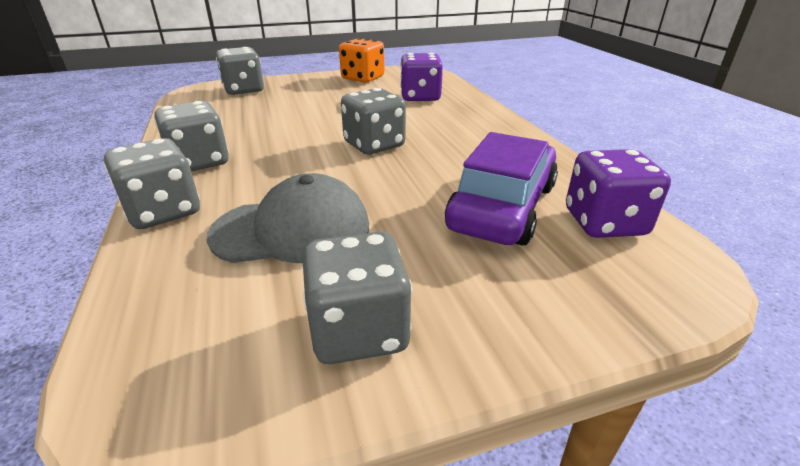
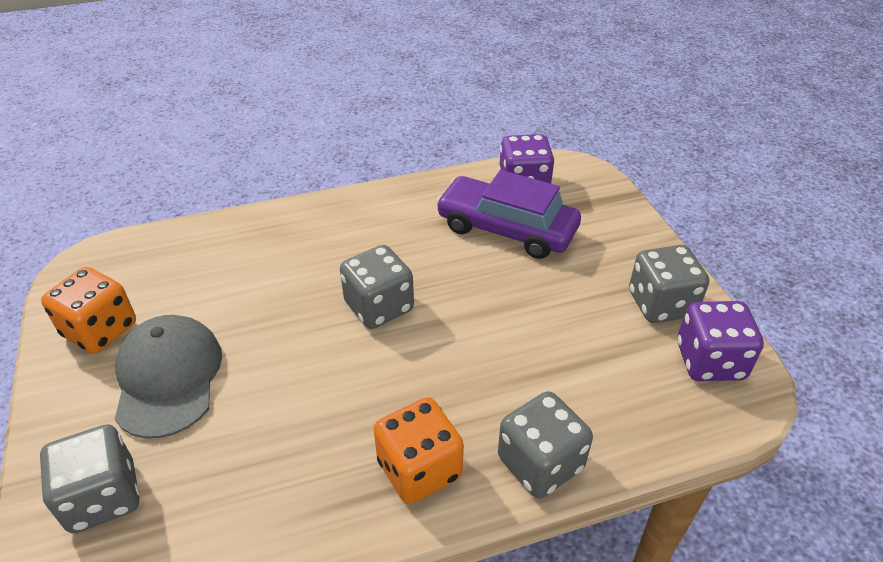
camera: 90 degrees left, 10 degrees up
grey dice [154,101,229,171] -> orange dice [374,397,464,504]
grey cap [207,173,369,263] -> grey cap moved to [115,315,222,439]
purple dice [400,53,443,101] -> purple dice moved to [677,301,764,381]

